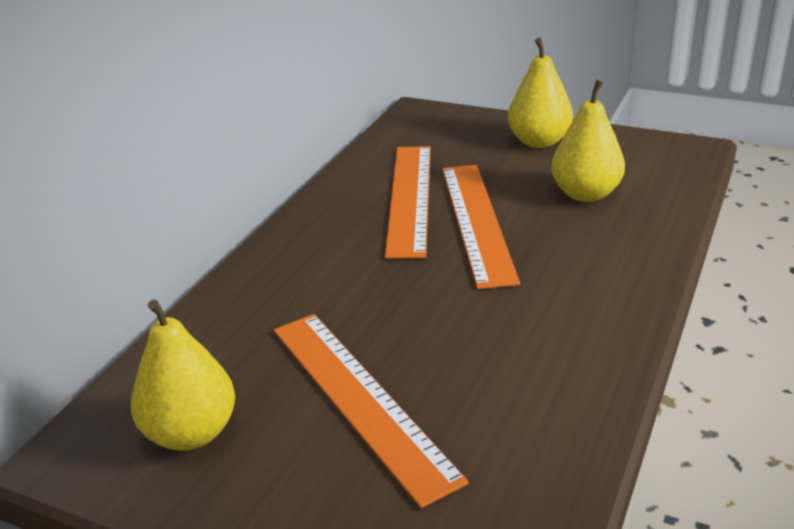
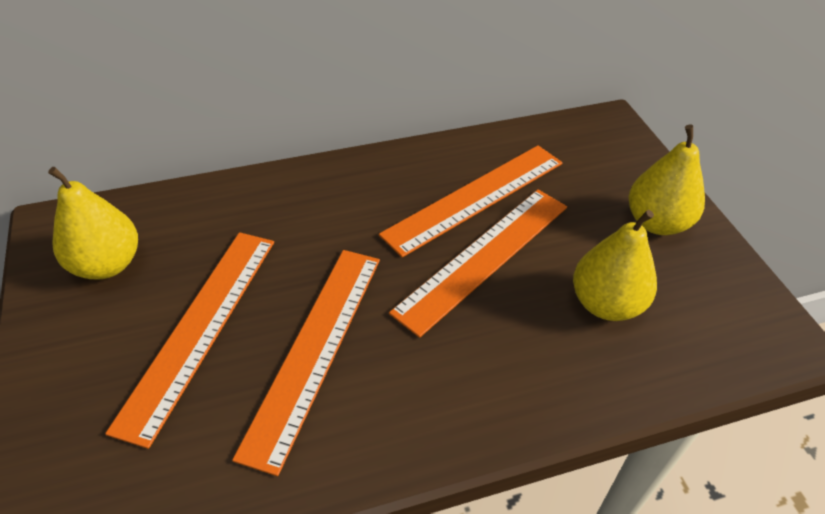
camera: 45 degrees right, 15 degrees up
none -> orange ruler [232,250,380,476]

